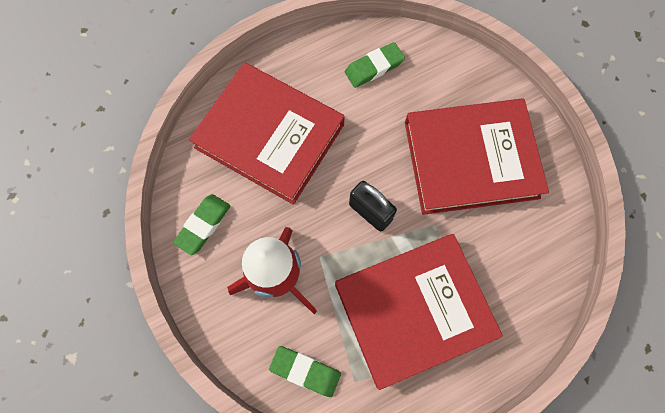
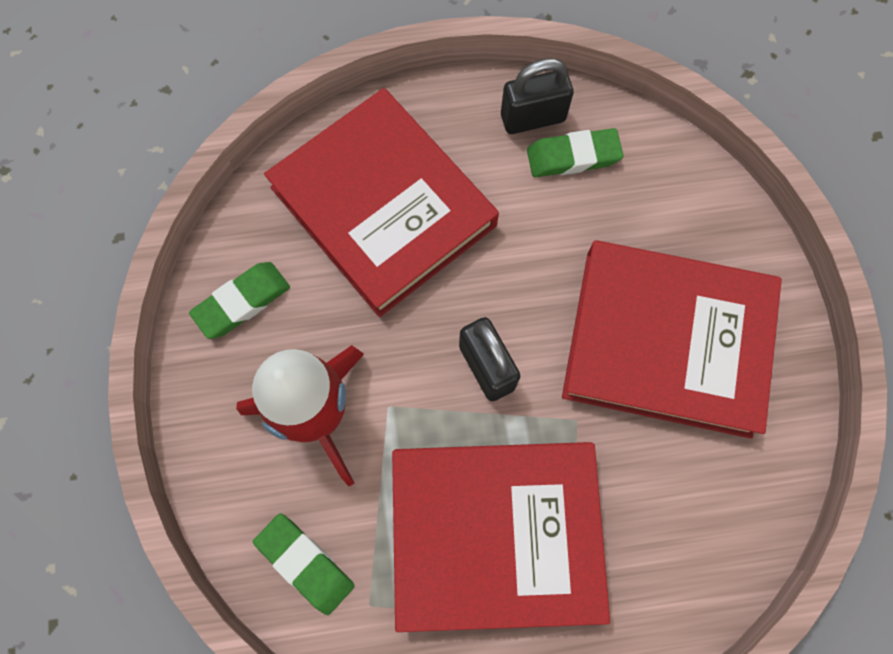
camera: 20 degrees right, 0 degrees up
none -> black padlock [501,58,574,134]

